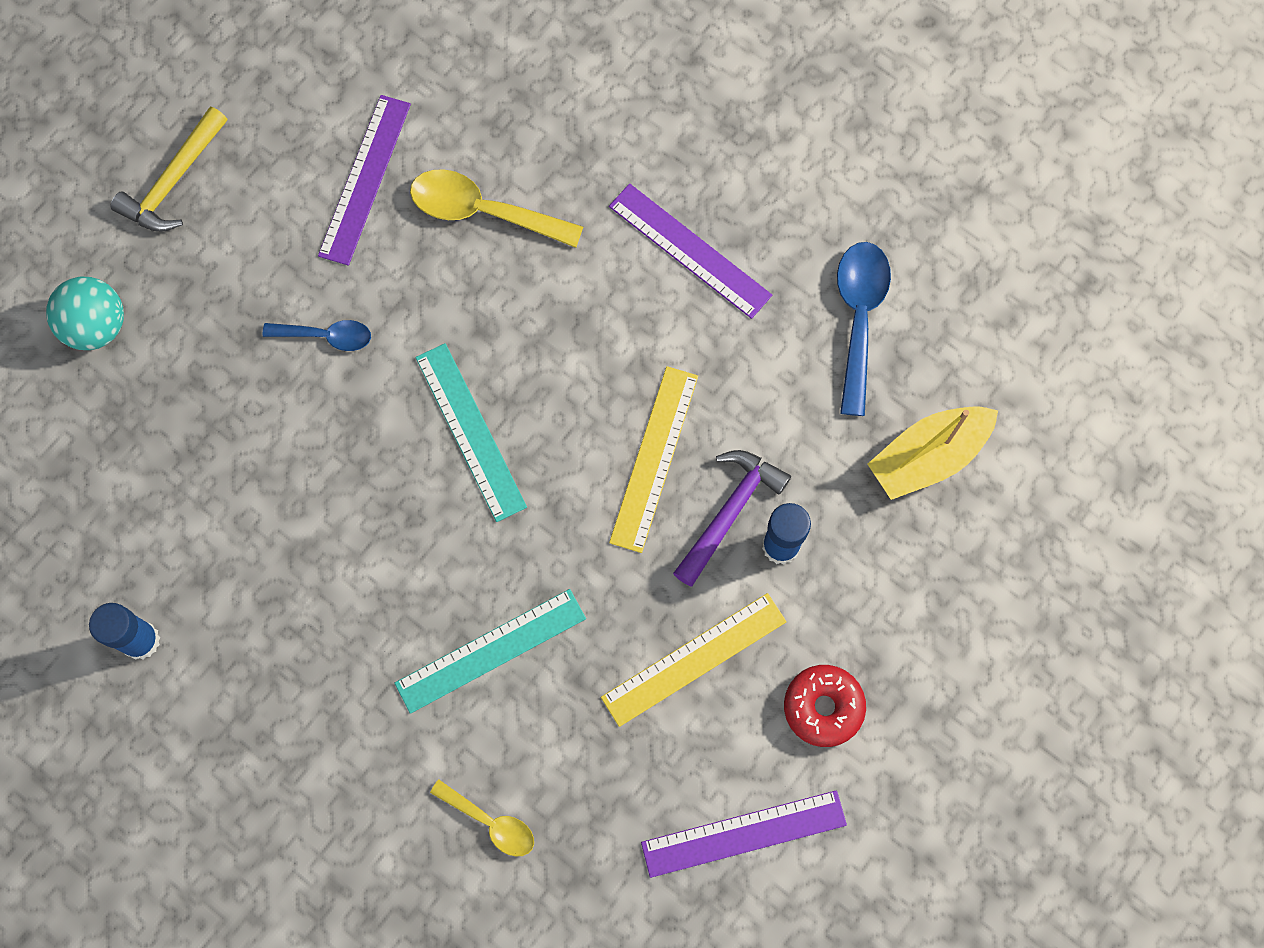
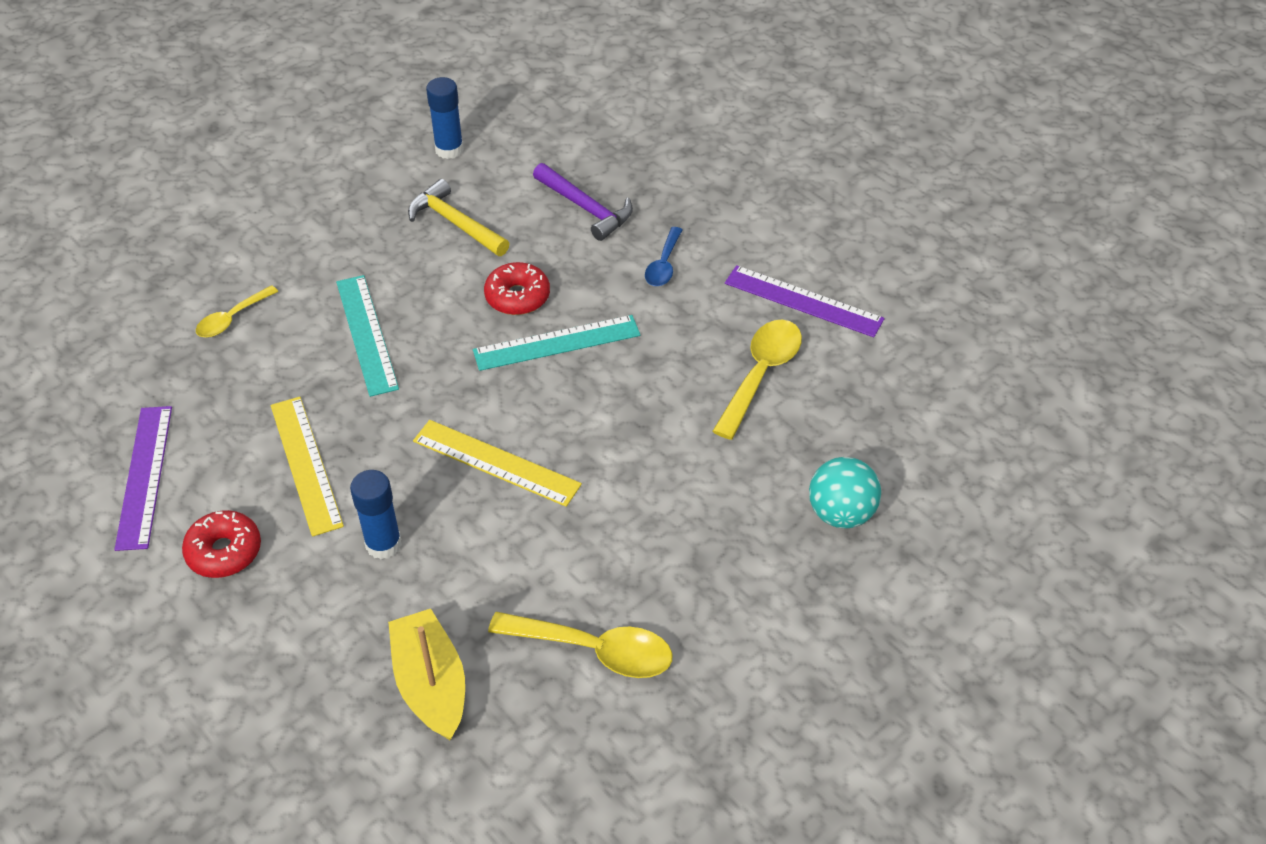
camera: 100 degrees right, 25 degrees down
turquoise ball [46,276,124,350] -> turquoise ball moved to [809,457,881,528]
yellow hammer [110,107,227,232] -> yellow hammer moved to [408,179,510,256]
purple ruler [609,183,772,319] -> none
purple hammer [673,450,791,586] -> purple hammer moved to [533,163,633,241]
blue spoon [837,242,891,416] -> yellow spoon [488,612,673,678]
none -> red donut [484,262,550,315]

